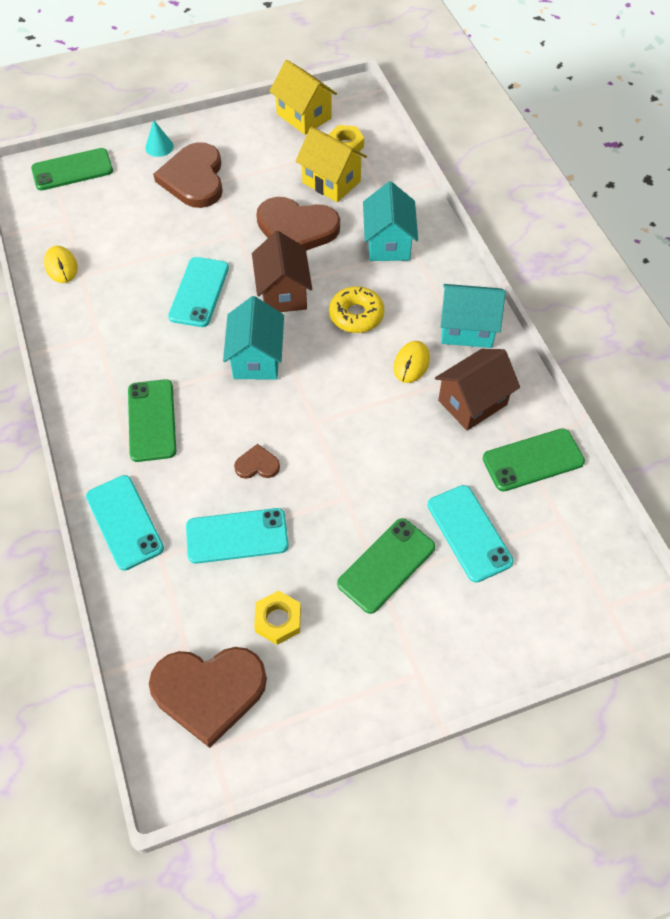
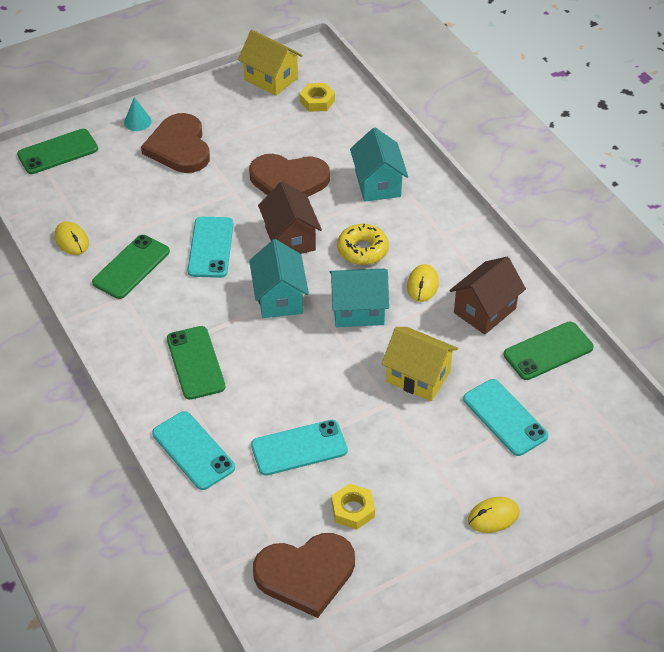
camera: 10 degrees left, 10 degrees down
brown heart [234,444,280,479] -> none
yellow house [296,127,367,202] -> yellow house moved to [382,327,458,401]
green phone [337,518,435,614] -> green phone moved to [92,235,170,299]
turquoise house [441,284,506,348] -> turquoise house moved to [330,269,389,327]
none -> yellow mouse [468,497,520,533]

